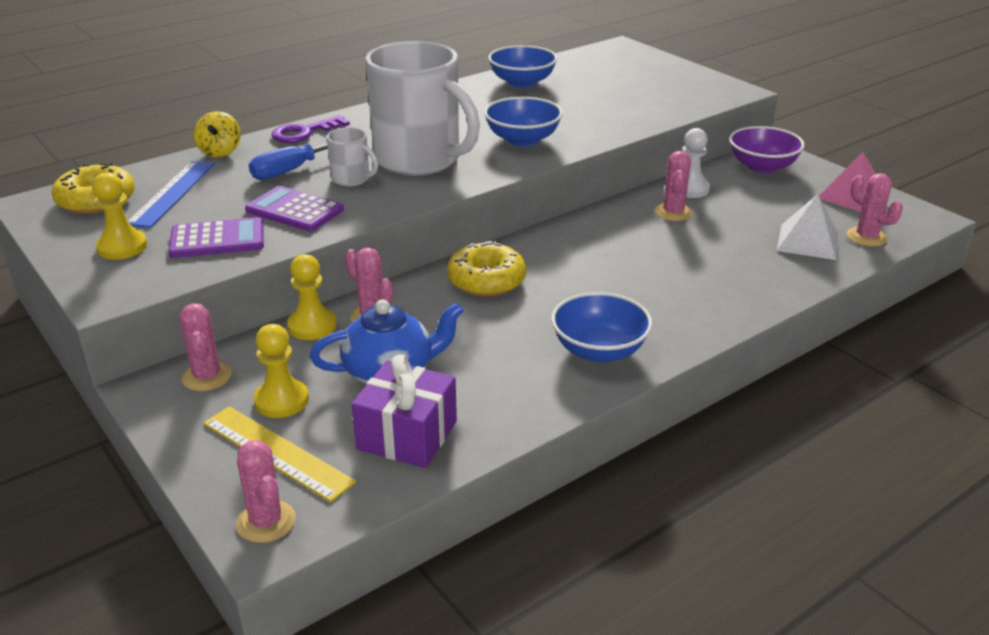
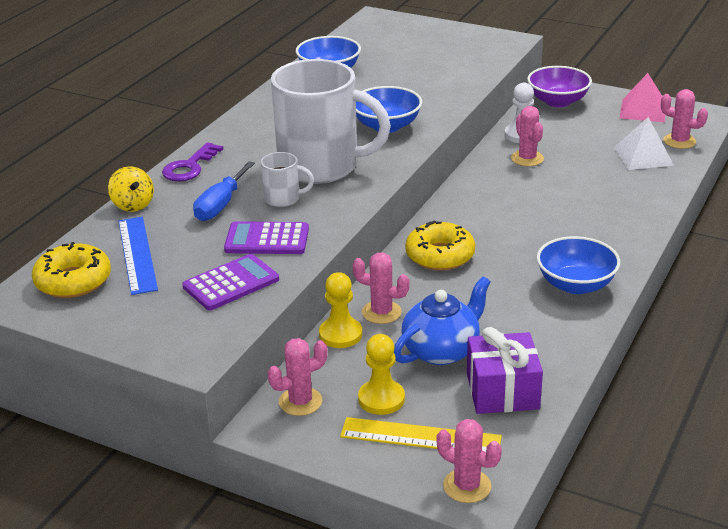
camera: 25 degrees left, 0 degrees up
yellow pawn [92,172,147,260] -> none
pink cactus [179,303,232,391] -> pink cactus turned 75 degrees counterclockwise [267,338,327,416]

